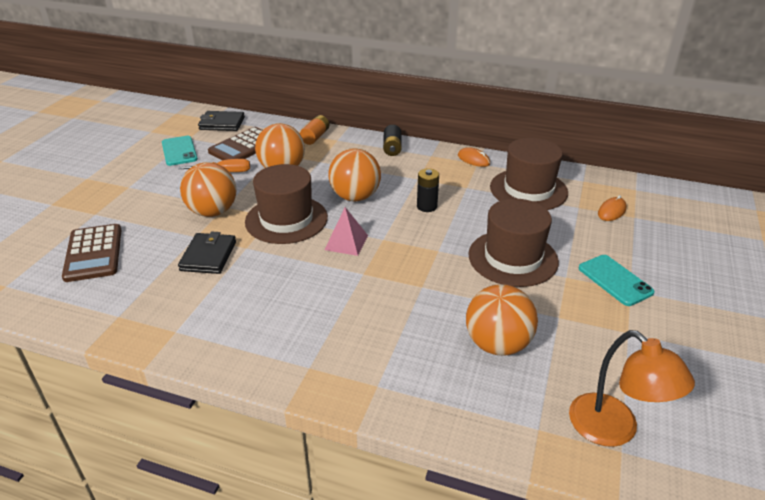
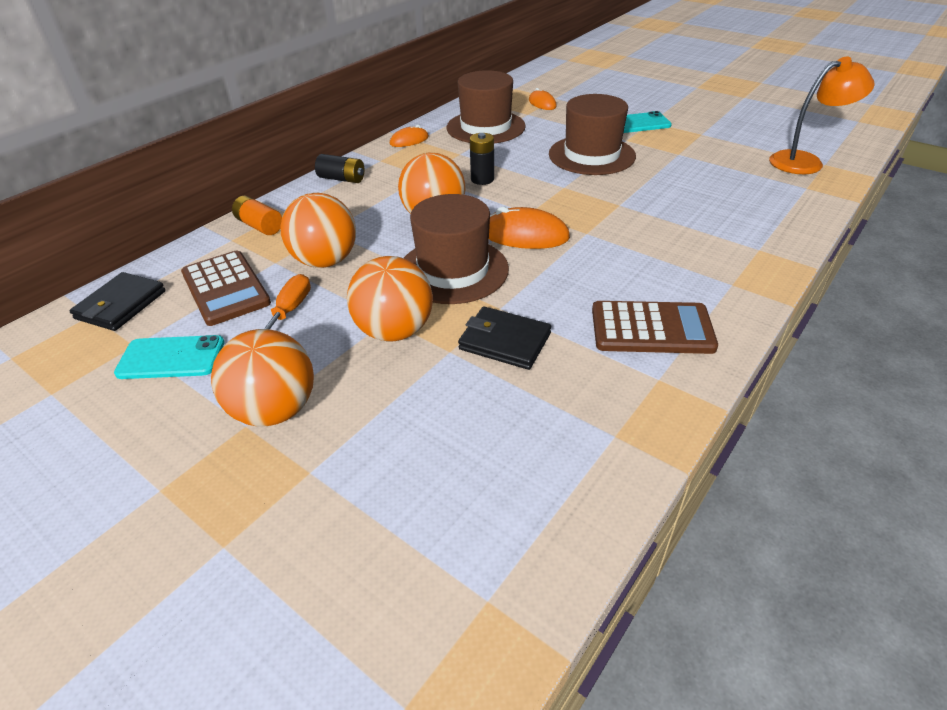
camera: 70 degrees left, 5 degrees up
brown calculator [62,224,121,282] -> brown calculator moved to [592,301,718,354]
pink pyramid [325,207,368,256] -> orange mouse [489,206,570,249]
orange ball [466,284,538,356] -> orange ball moved to [211,329,314,427]

